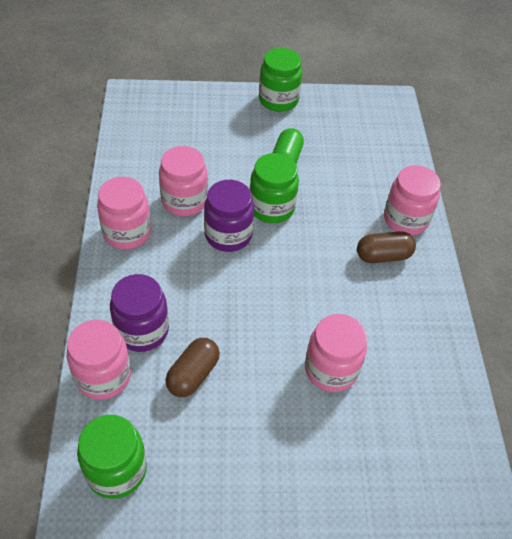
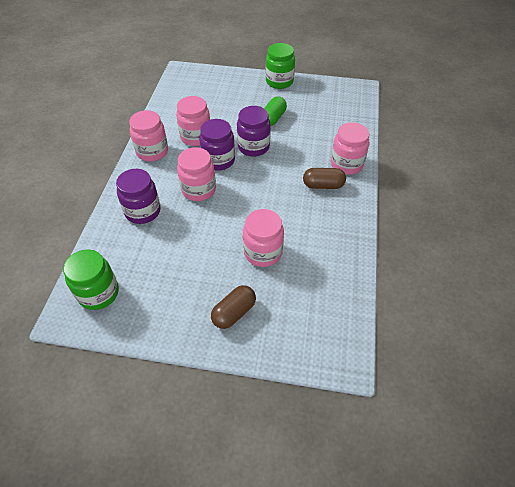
camera: 15 degrees right, 0 degrees up
pink jar [67,320,131,400] -> pink jar moved to [177,147,216,201]
brown capsule [165,338,220,397] -> brown capsule moved to [211,285,256,329]
green jar [250,153,299,223] -> purple jar [237,106,271,157]

